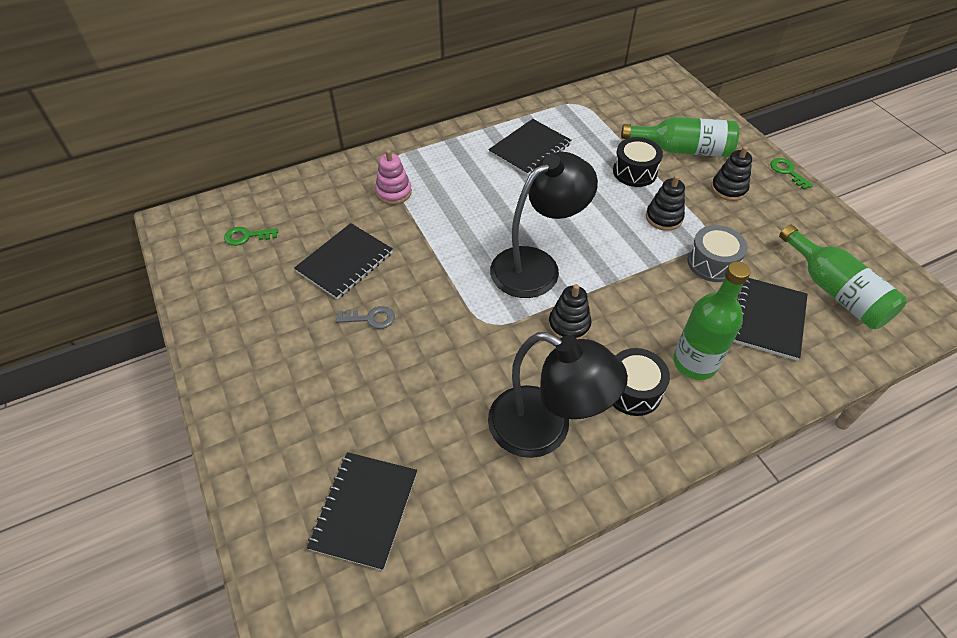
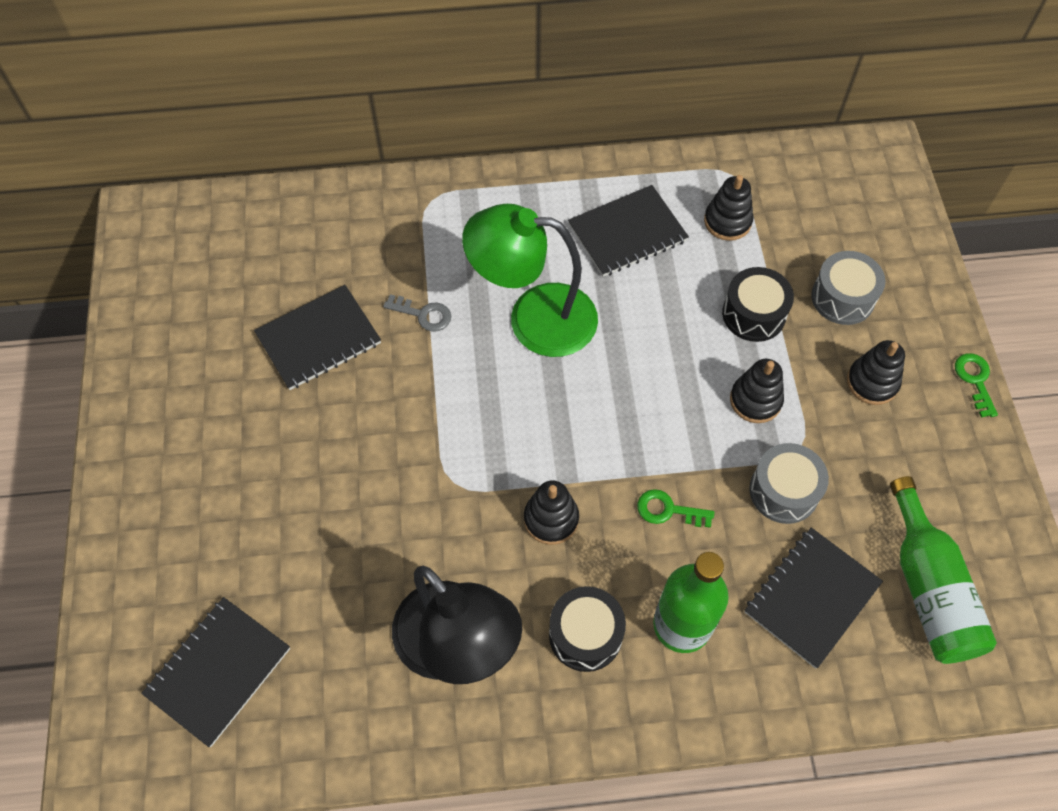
camera: 20 degrees right, 10 degrees up
green key [224,227,278,246] -> green key moved to [637,489,714,528]
grey key [336,306,395,329] -> grey key moved to [383,294,451,332]
pink stacking toy [375,150,412,205] -> none
black lamp [490,152,598,298] -> none
green bottle [621,117,739,157] -> grey drum [811,251,886,325]
none -> green lamp [462,204,598,357]
none -> black stacking toy [704,175,753,241]

